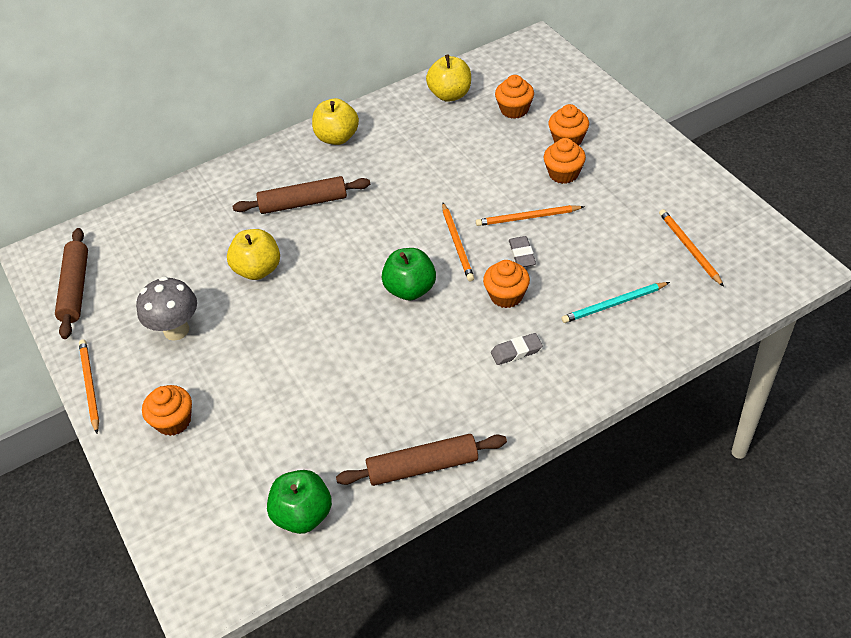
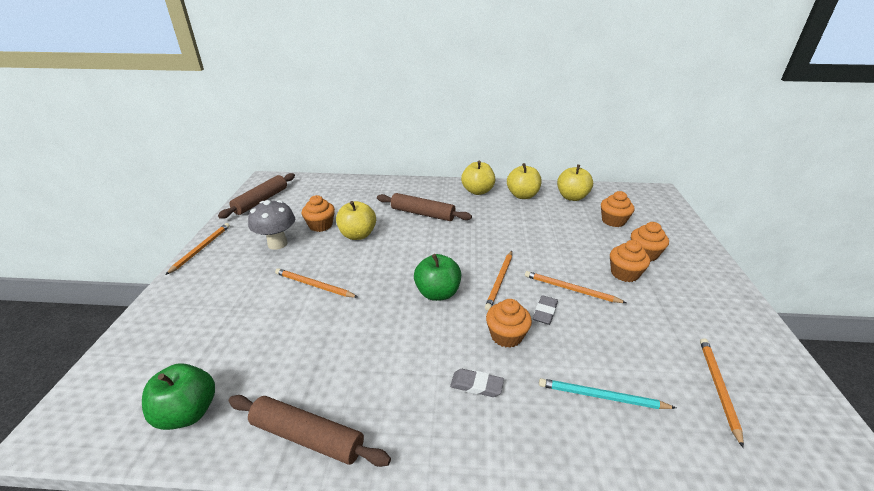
camera: 30 degrees right, 15 degrees down
orange cupcake [142,385,192,436] -> orange cupcake moved to [301,195,335,232]
none -> orange pencil [275,268,358,298]
none -> yellow apple [507,163,542,199]

